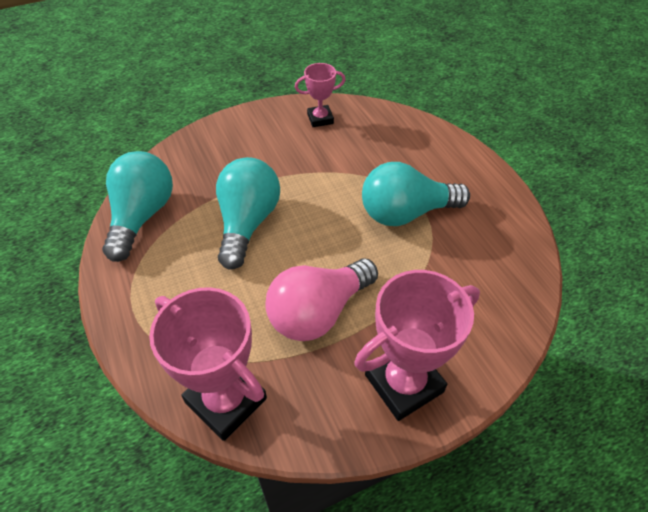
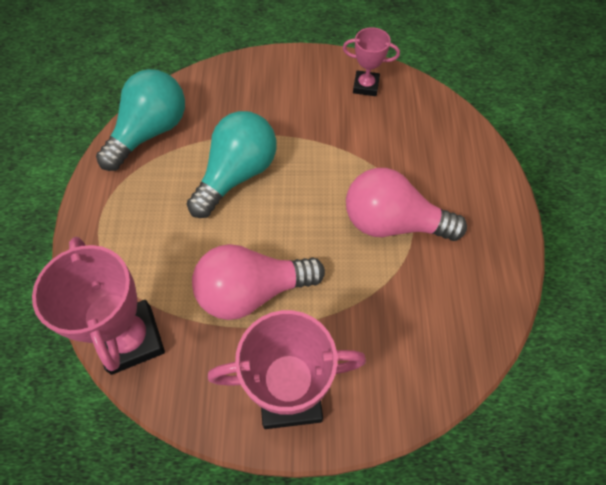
camera: 25 degrees right, 10 degrees up
turquoise light bulb [362,162,470,226] -> pink light bulb [346,168,467,241]

